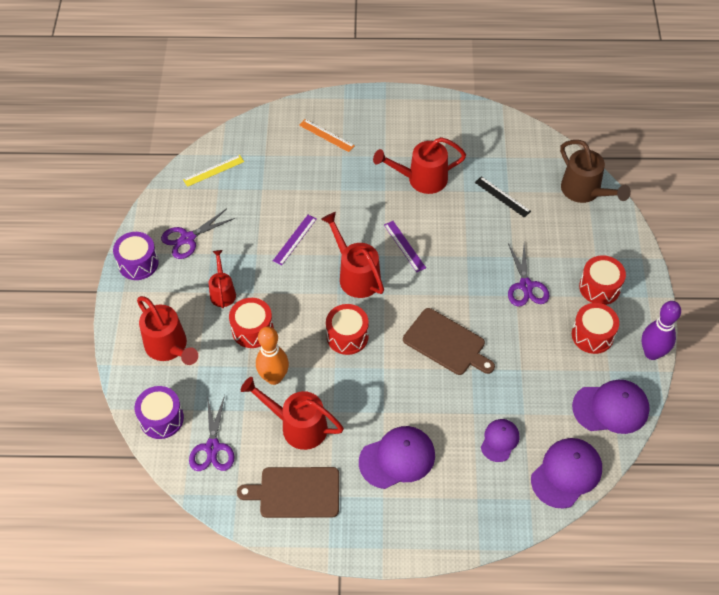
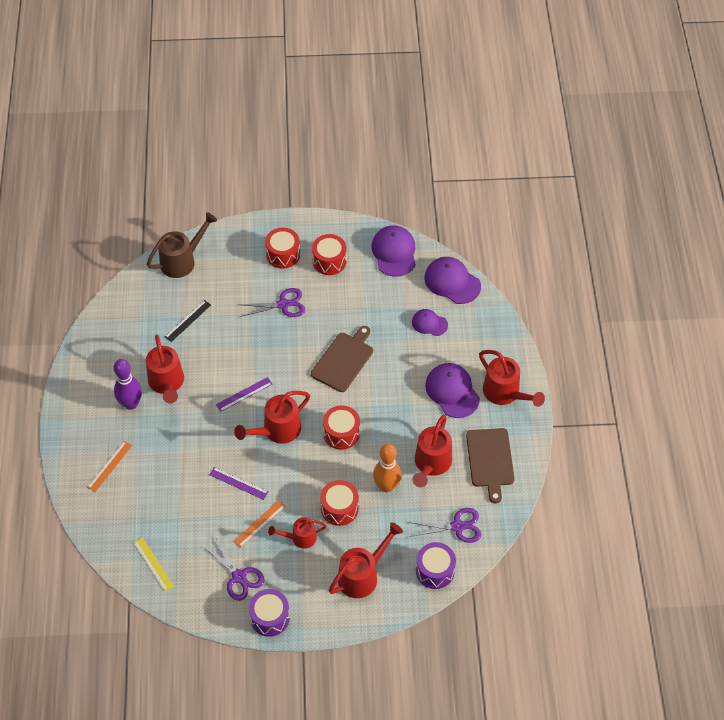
camera: 95 degrees left, 0 degrees up
purple bowling pin [642,301,681,360] -> purple bowling pin moved to [114,359,142,410]
none -> orange ruler [233,500,286,548]
none -> red watering can [479,350,545,407]

